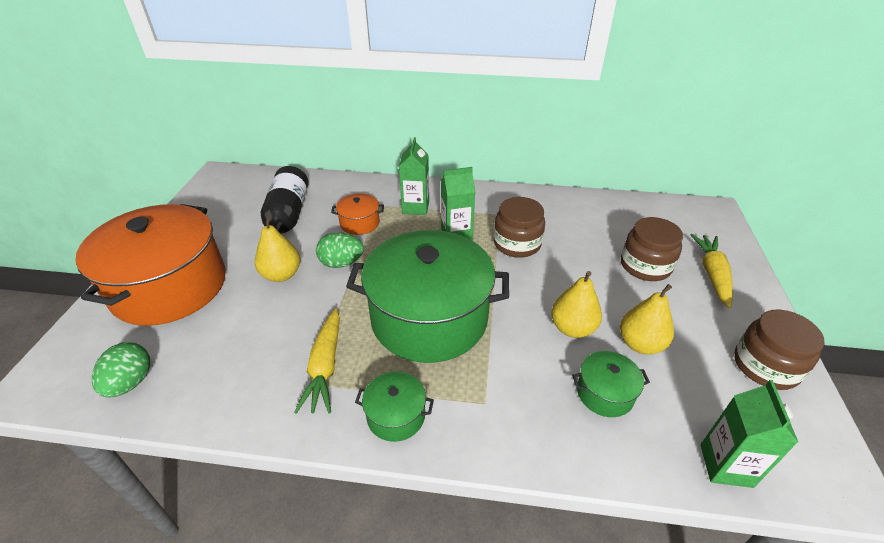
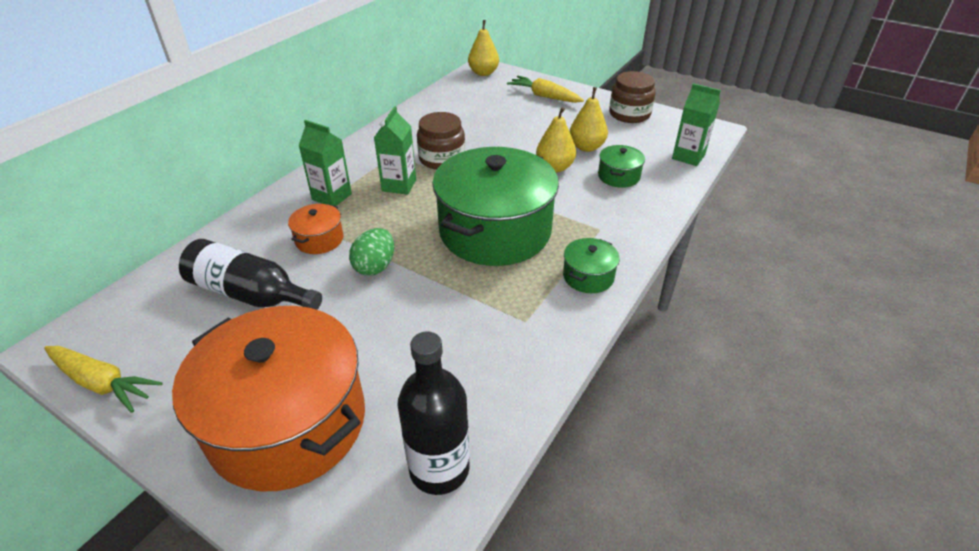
camera: 65 degrees left, 0 degrees up
green egg [92,342,150,398] -> black bottle [398,331,470,495]
yellow pear [255,216,300,282] -> yellow pear moved to [468,20,499,76]
yellow carrot [294,308,340,414] -> yellow carrot moved to [44,346,163,413]
brown jar [621,217,683,281] -> none

